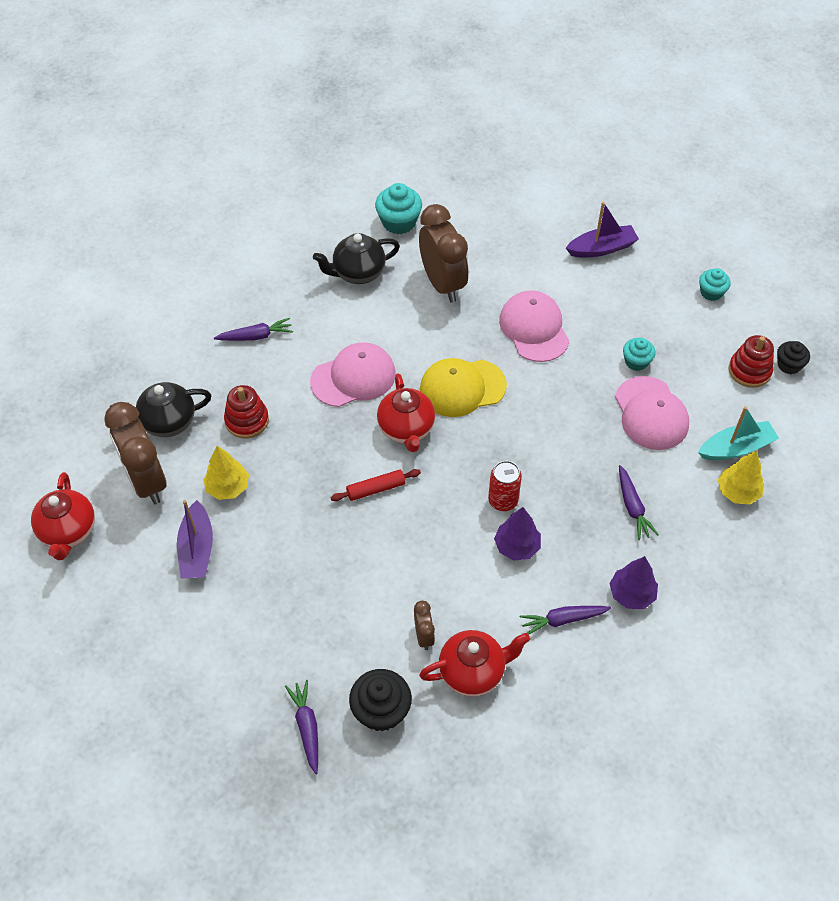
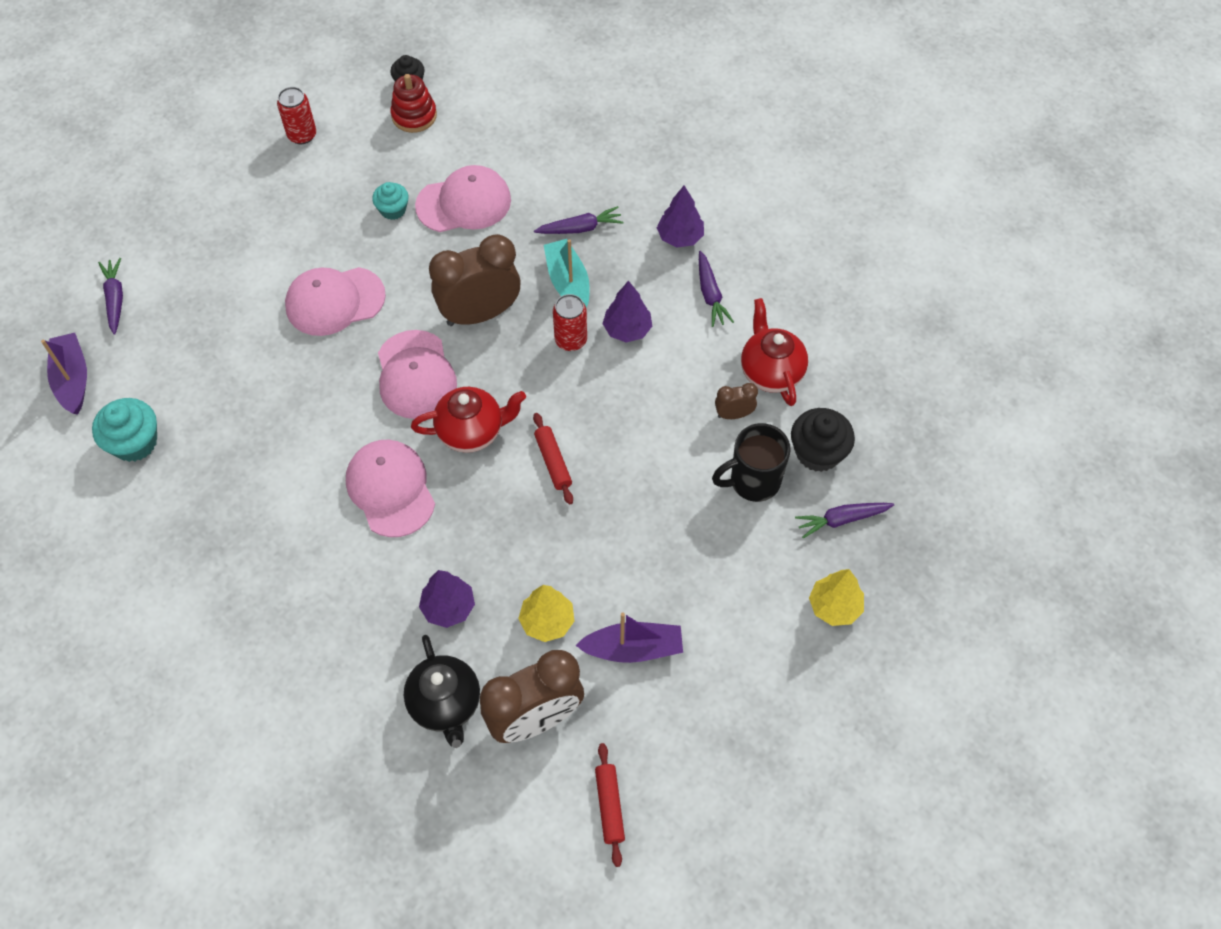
camera: 90 degrees left, 5 degrees up
red teapot [31,472,95,560] -> red rolling pin [595,743,625,867]
purple carrot [214,318,293,341] -> purple carrot moved to [98,258,123,335]
red stacking toy [224,385,269,438] -> purple tree [419,570,475,628]
black teapot [313,233,400,284] -> none
brown clock [419,204,469,303] -> brown clock moved to [429,234,521,326]
yellow cap [420,358,507,417] -> pink cap [378,330,457,419]
purple boat [566,202,639,257] -> purple boat moved to [41,333,87,415]
turquoise boat [698,407,779,460] -> turquoise boat moved to [544,239,590,308]
turquoise cupcake [699,268,731,301] -> red can [277,87,316,144]
yellow tree [718,451,764,505] -> yellow tree moved to [809,569,864,626]
none -> black mug [712,423,791,502]

